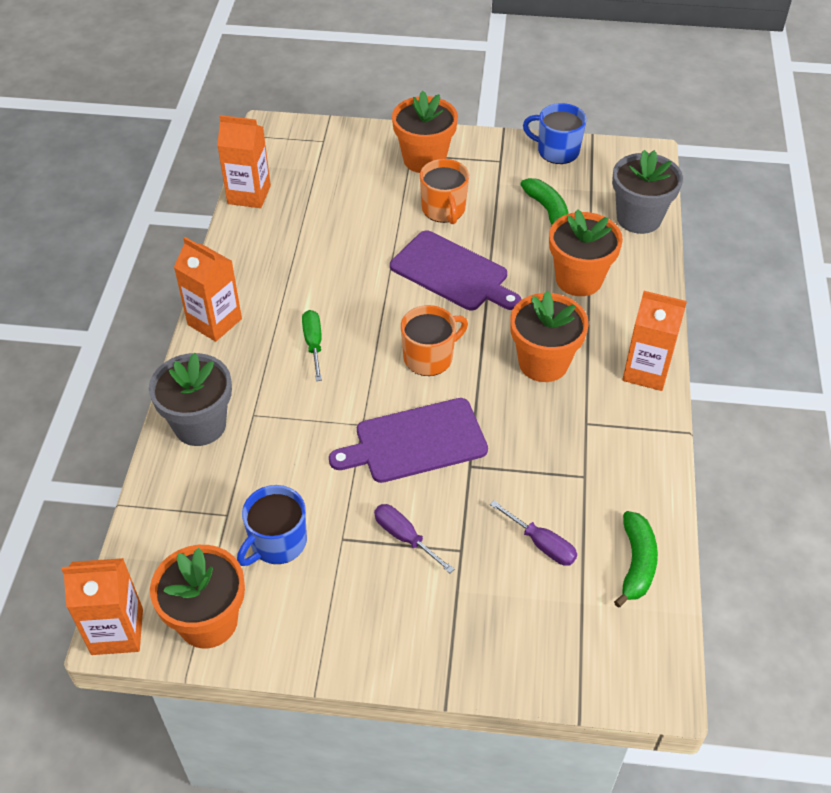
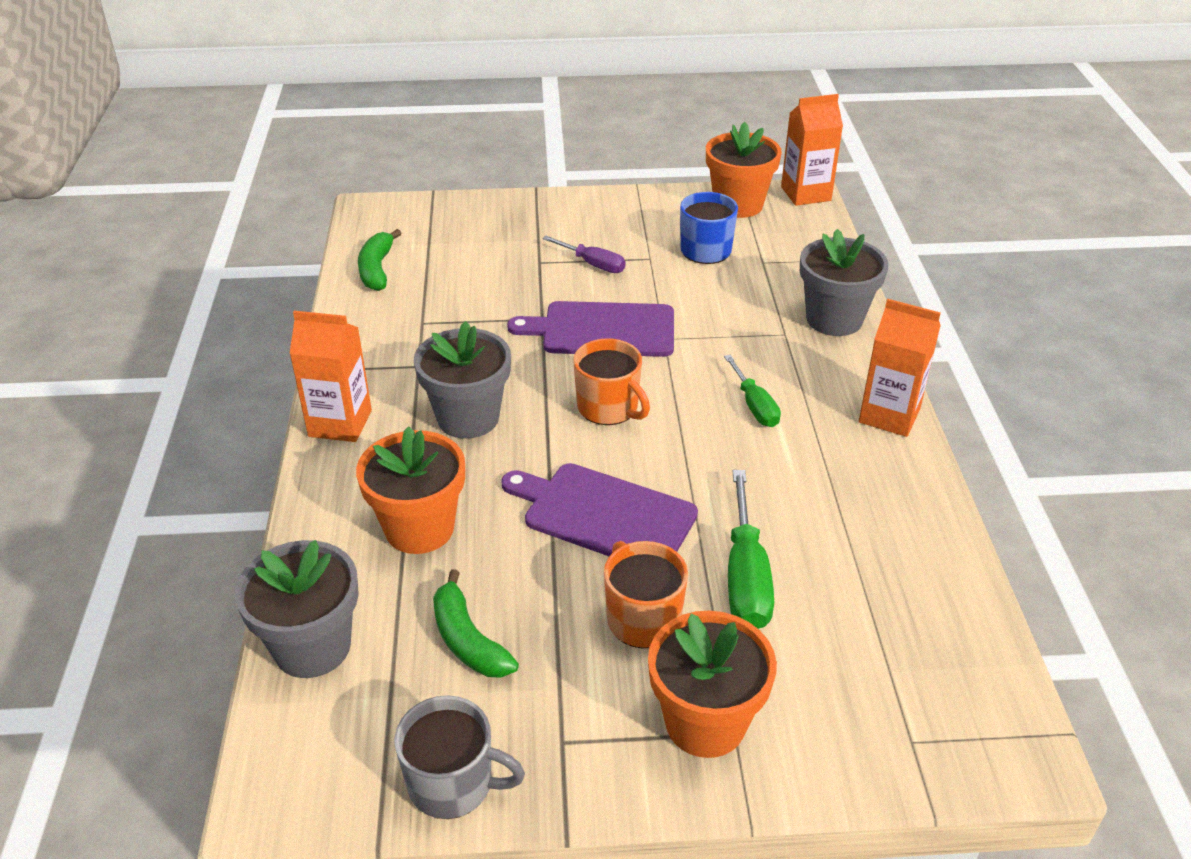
camera: 170 degrees right, 10 degrees down
orange carton [217,115,271,208] -> none
purple cutting board [329,398,488,483] -> purple cutting board turned 150 degrees counterclockwise [507,301,674,357]
orange mug [401,305,468,376] -> orange mug turned 90 degrees counterclockwise [573,338,650,425]
purple screwdriver [490,501,577,566] -> none
orange flower pot [510,291,589,382] -> grey flower pot [414,321,511,439]
blue mug [523,103,587,164] -> grey mug [394,695,525,819]
none -> green screwdriver [728,470,774,629]

